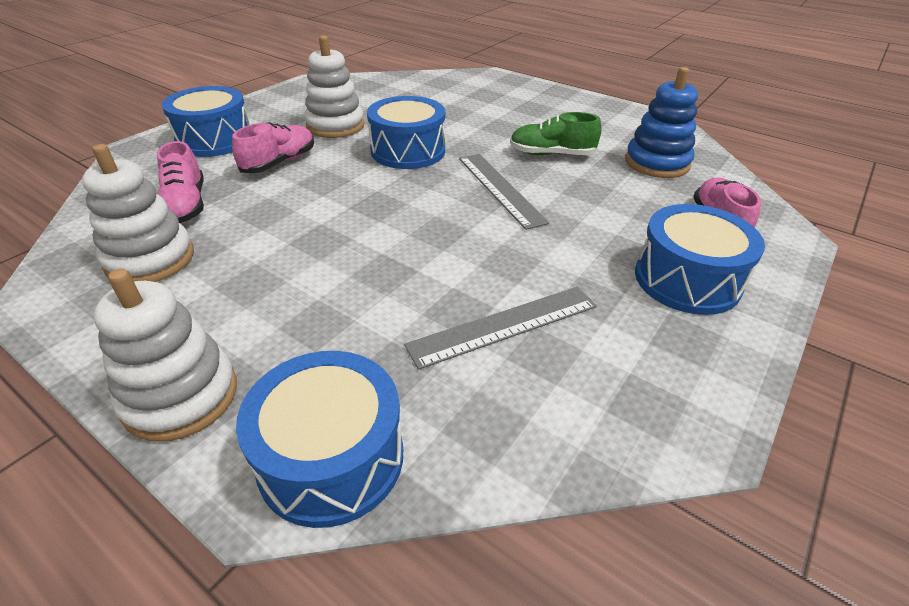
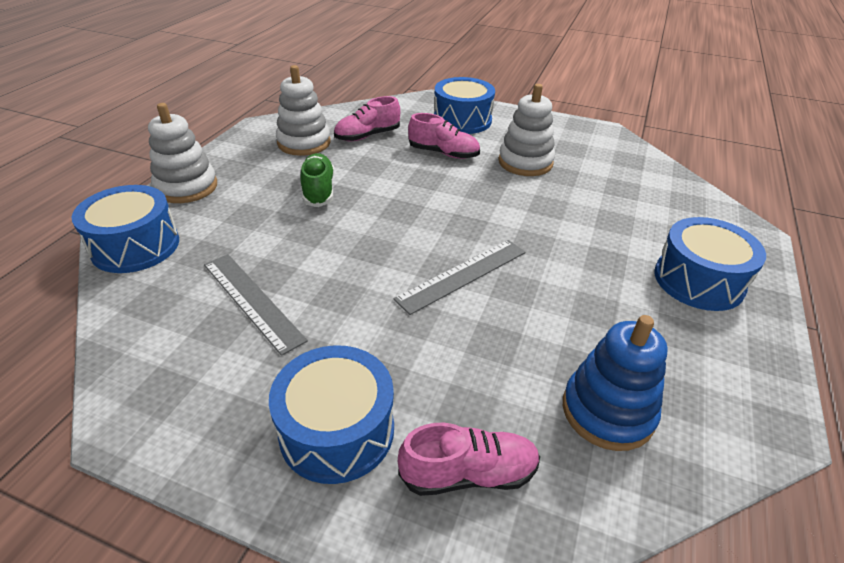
camera: 75 degrees right, 0 degrees up
blue drum [367,96,445,169] -> blue drum moved to [654,217,766,311]
green shoe [510,112,602,155] -> green shoe moved to [300,153,334,207]

